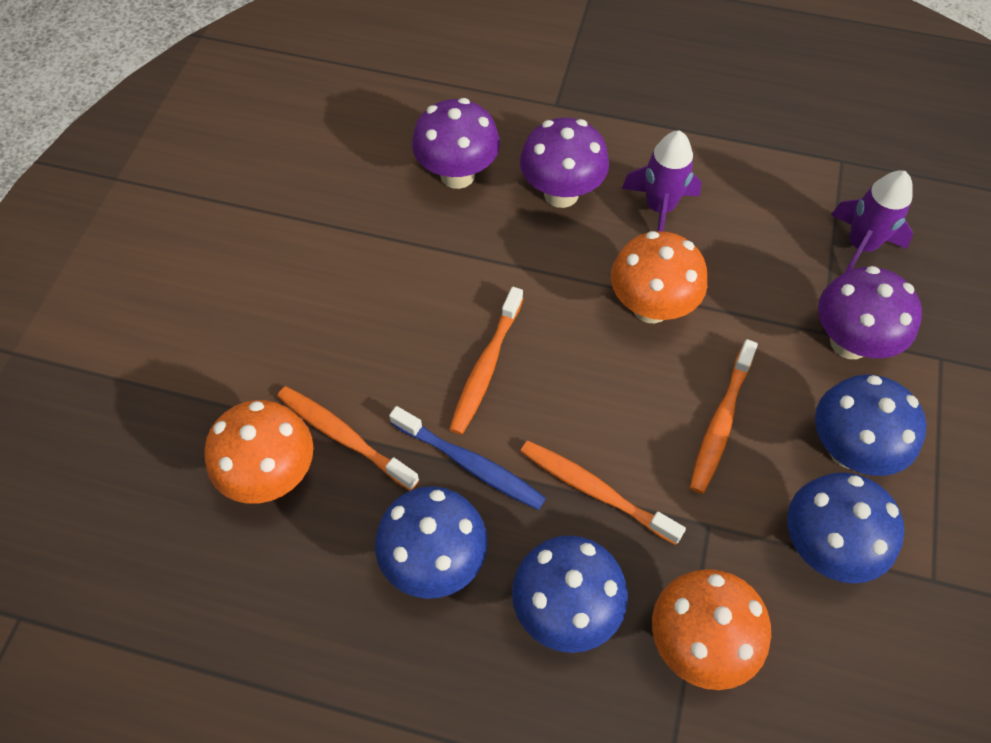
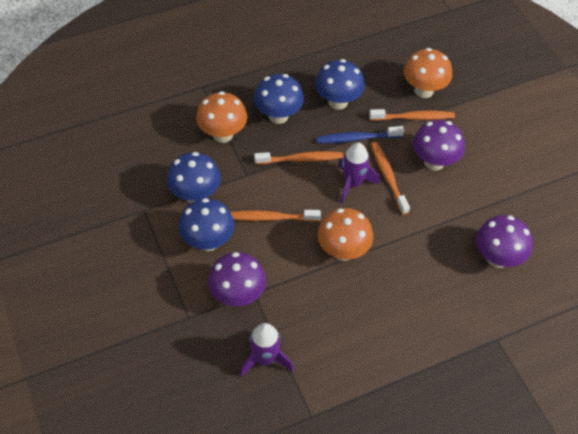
camera: 140 degrees right, 5 degrees down
purple mushroom [520,118,609,208] -> purple mushroom moved to [413,120,465,171]
purple rocket [622,131,702,232] -> purple rocket moved to [338,143,380,203]
orange toothbrush [690,339,758,494] -> orange toothbrush turned 75 degrees counterclockwise [230,210,321,222]

